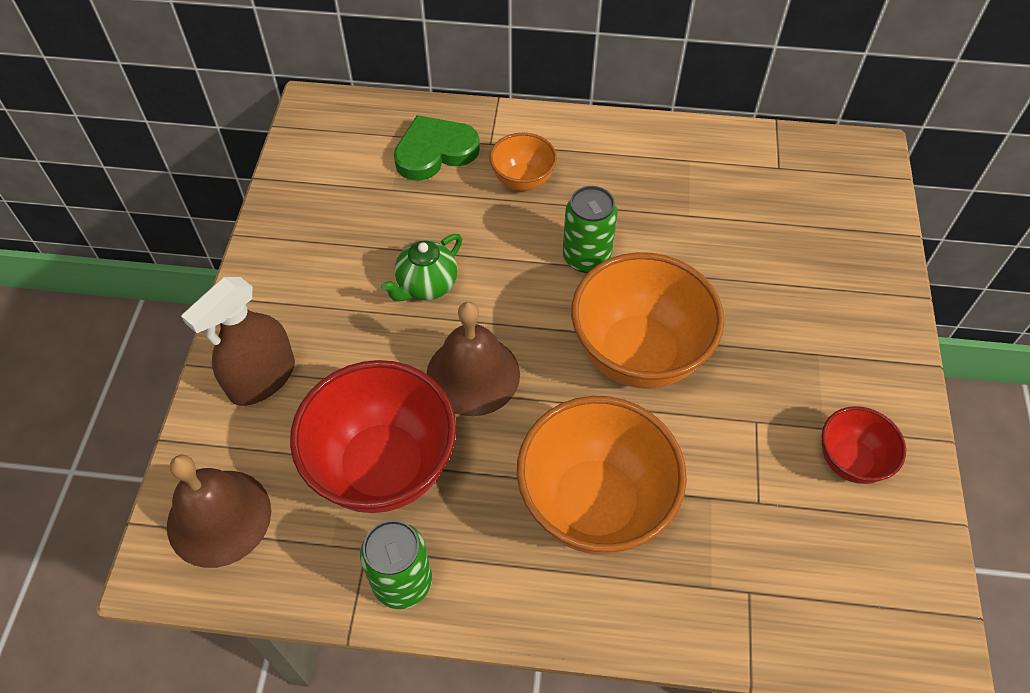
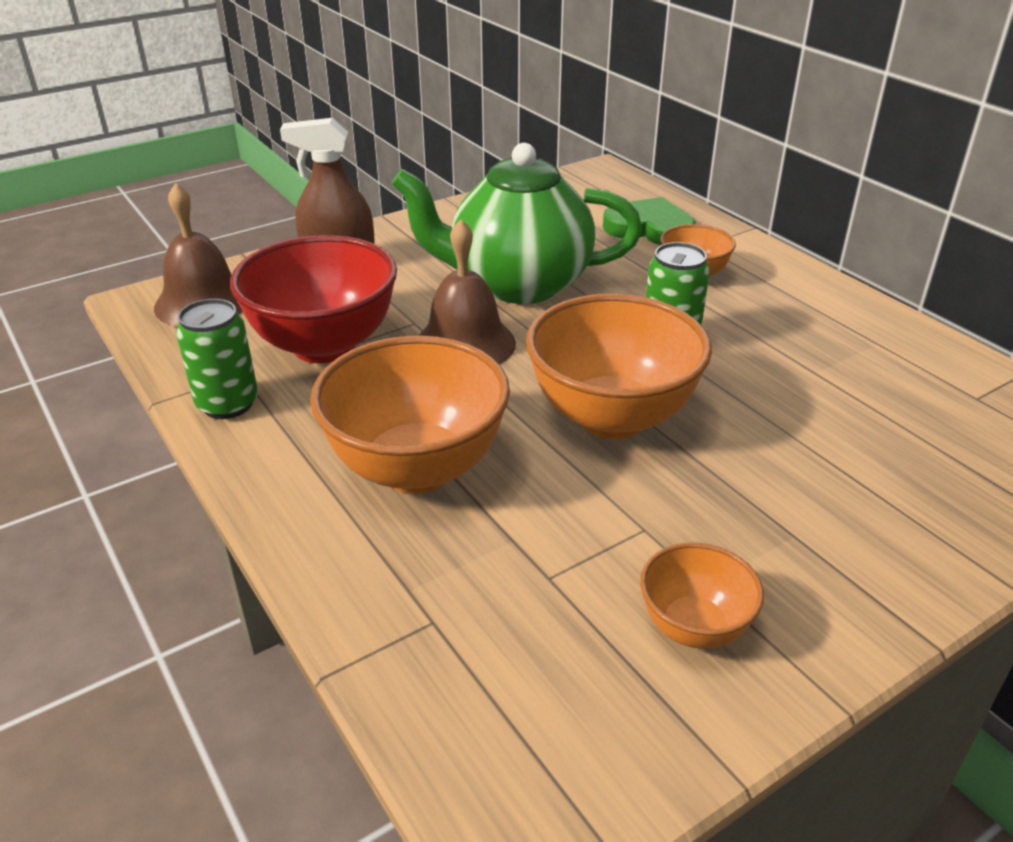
camera: 50 degrees right, 20 degrees down
green teapot [381,234,462,301] -> green teapot [392,143,642,304], size x2.16
red bowl [822,406,906,484] -> orange bowl [640,542,764,649]

